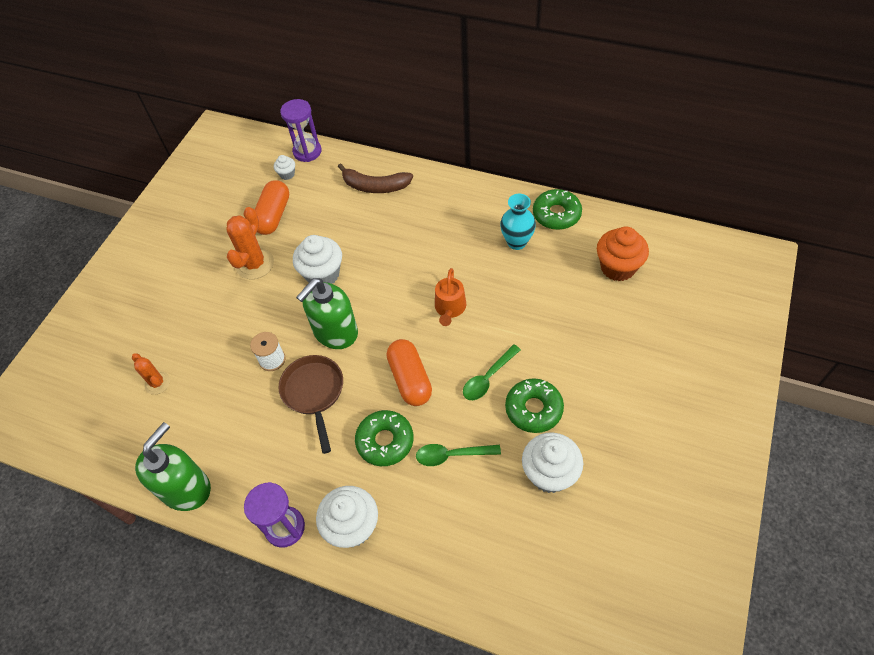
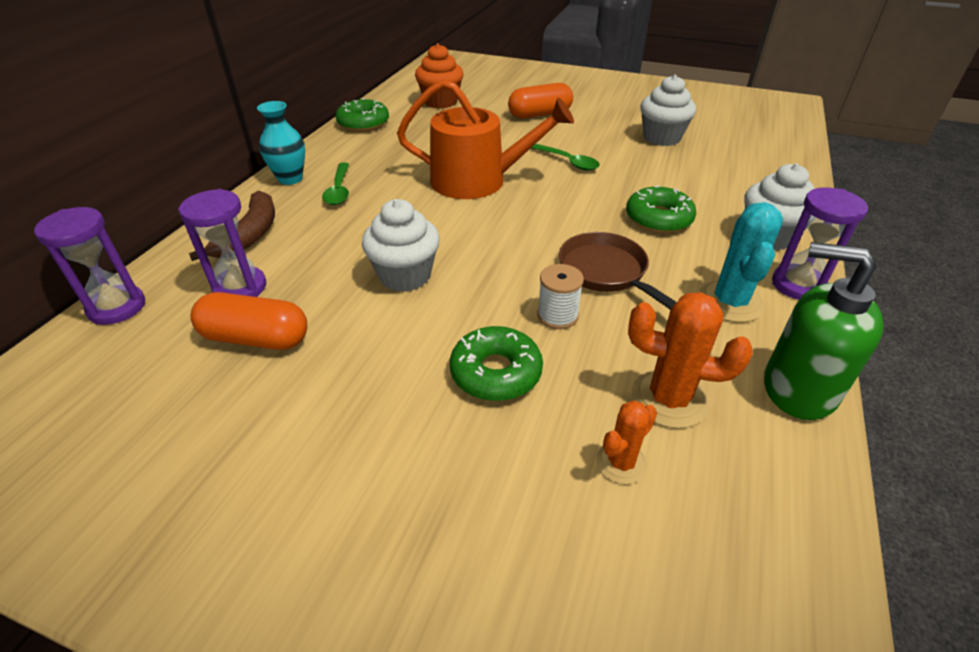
camera: 95 degrees left, 15 degrees down
orange cactus [226,207,274,279] -> orange cactus moved to [628,292,753,428]
white cupcake [274,155,295,180] -> none
brown pan [278,355,343,454] -> brown pan turned 75 degrees clockwise [559,232,677,310]
green soap dispenser [296,278,358,349] -> none
orange capsule [387,339,432,406] -> orange capsule moved to [508,83,573,119]
green spoon [416,444,501,466] -> green spoon moved to [322,163,349,205]
orange watering can [435,268,466,326] -> orange watering can [397,79,574,199], size x1.97
turquoise vase [500,194,536,250] -> turquoise vase moved to [257,101,305,185]
green donut [505,378,564,433] -> green donut moved to [450,326,543,401]
none -> purple hourglass [178,189,266,297]
none -> turquoise cactus [699,202,783,323]

